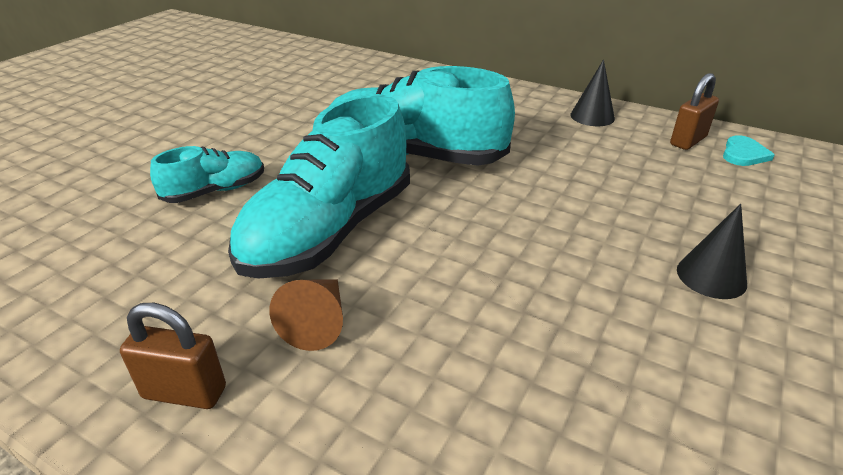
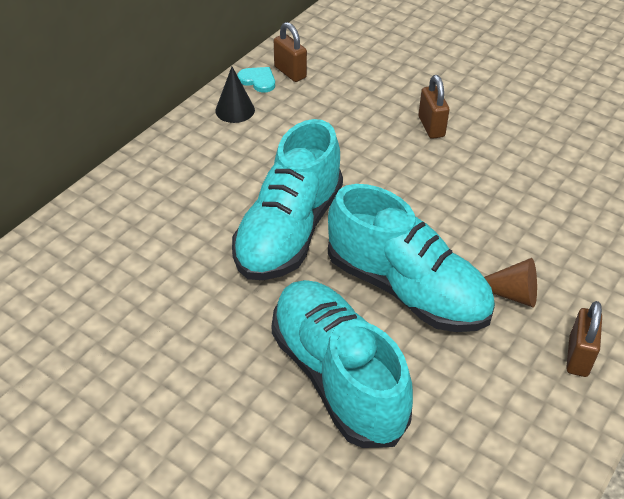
camera: 85 degrees left, 10 degrees up
turquoise shoe [150,146,264,203] -> turquoise shoe [271,280,413,448], size x1.96
black cone [677,204,747,299] -> none
turquoise heart [723,135,775,166] -> turquoise heart moved to [237,67,275,92]
none -> brown padlock [418,75,449,139]

